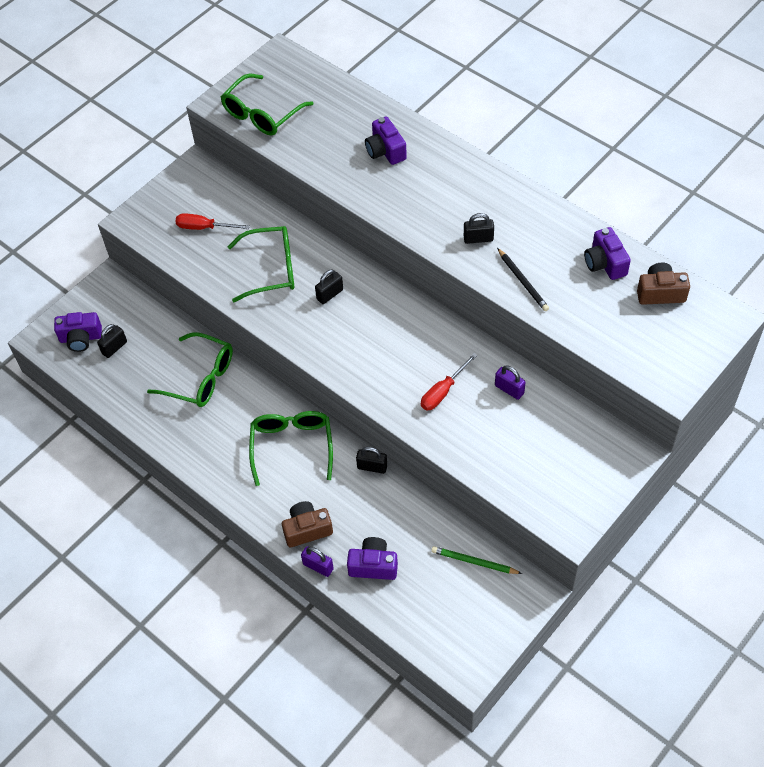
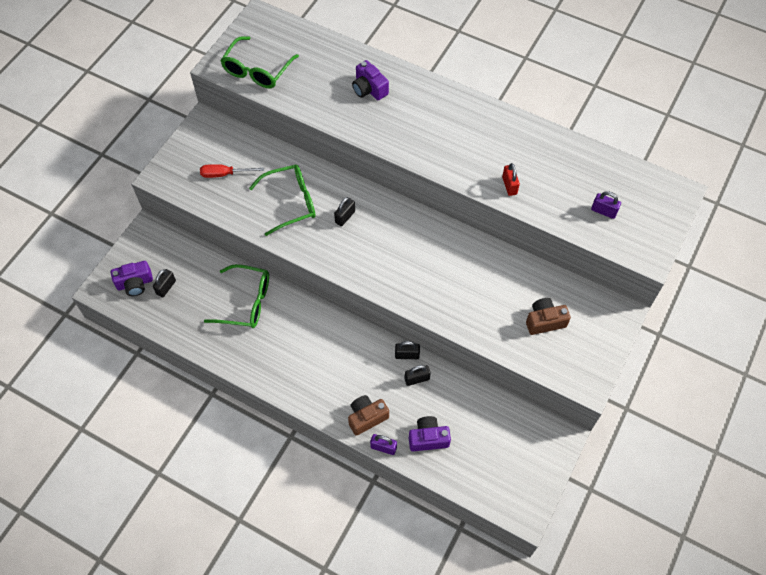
camera: 15 degrees left, 5 degrees up
green glasses [249,411,333,486] -> none
red screwdriver [421,353,478,411] -> none
green pencil [431,546,522,574] -> none
black padlock [464,213,494,244] -> black padlock moved to [404,365,431,386]
purple padlock [495,365,526,400] -> purple padlock moved to [591,191,621,219]
black pencil [497,248,549,311] -> red padlock [502,163,520,196]
purple camera [584,227,631,280] -> none
brown camera [637,263,690,305] -> brown camera moved to [526,298,571,335]

